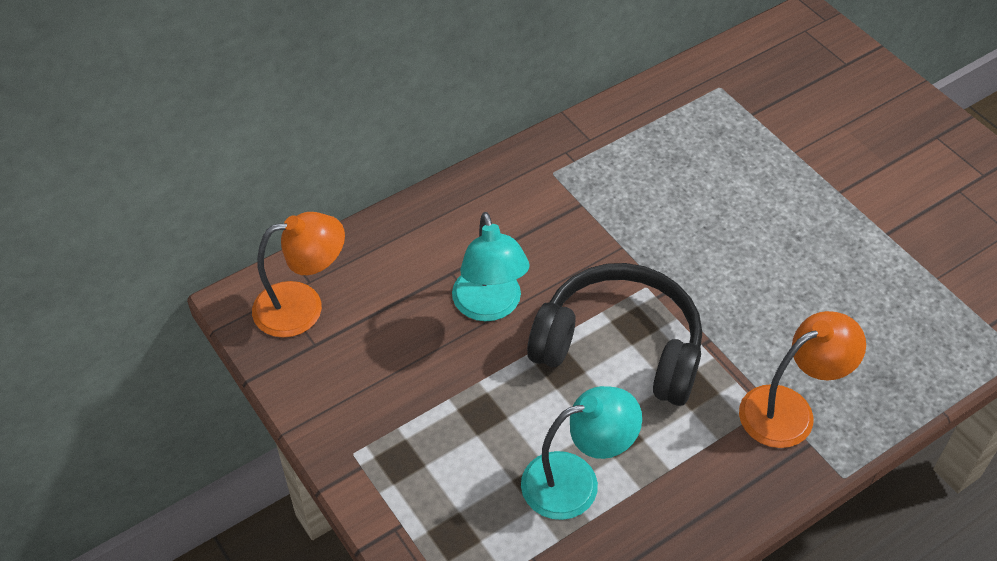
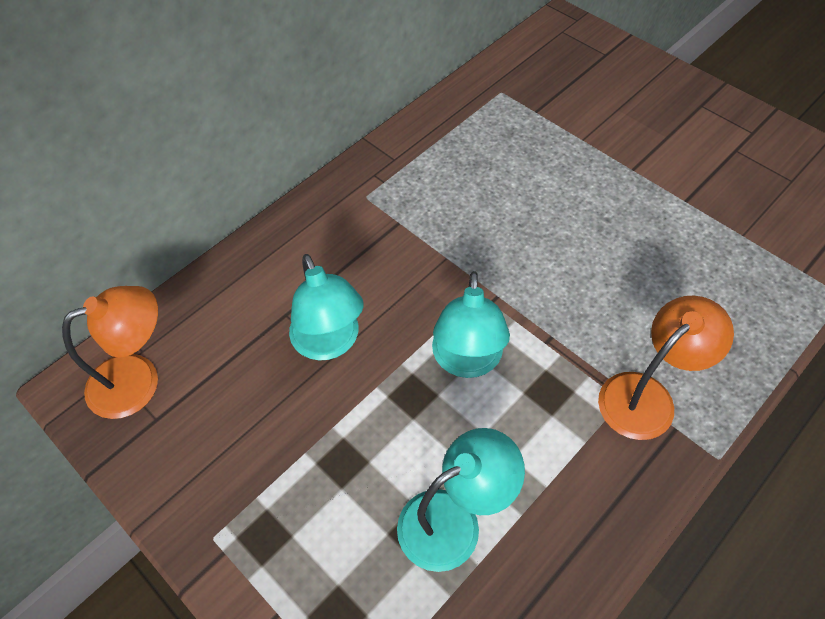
camera: 10 degrees left, 5 degrees up
black headphones [527,263,702,406] -> turquoise lamp [432,271,510,378]

